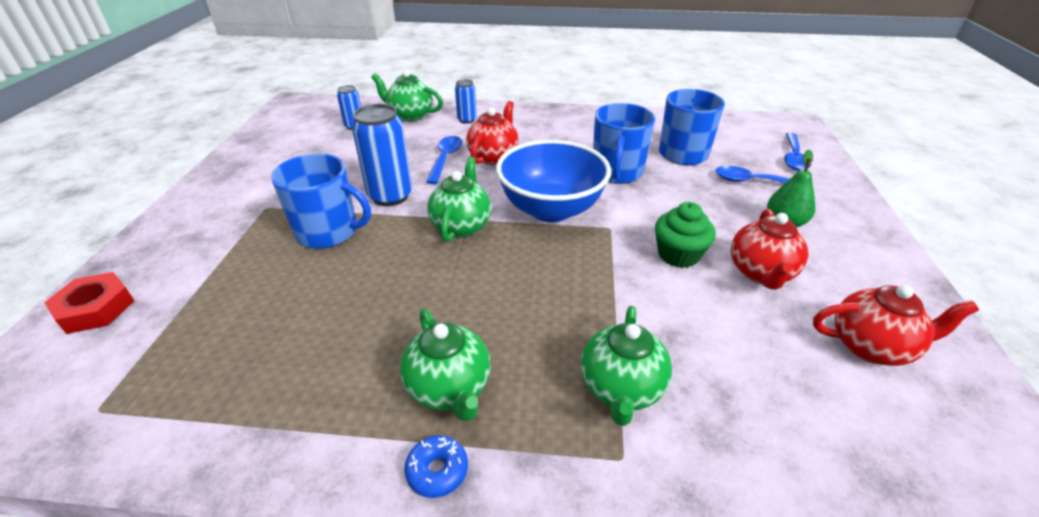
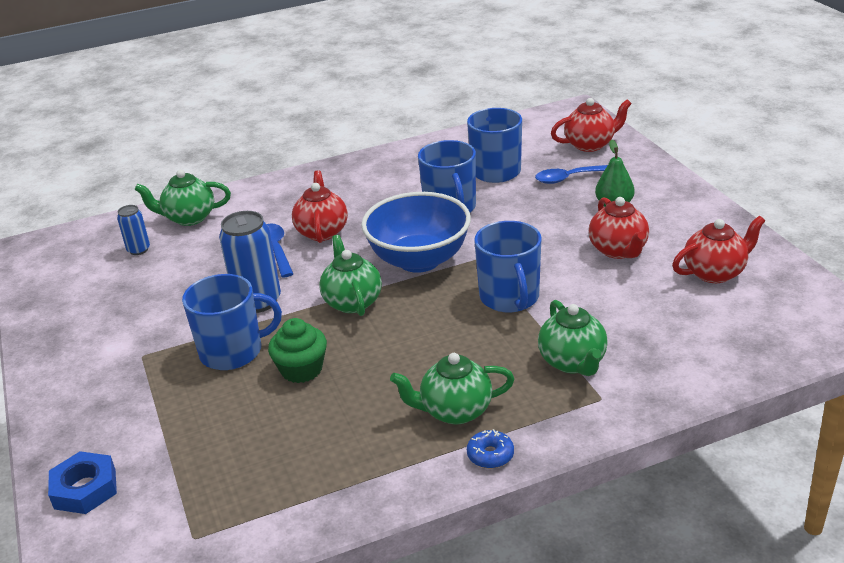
camera: 25 degrees left, 5 degrees down
red nut [44,272,134,334] -> blue nut [48,451,117,514]
green teapot [400,309,491,422] -> green teapot turned 135 degrees clockwise [390,353,514,425]
blue can [455,79,477,124] -> none
green cupcake [655,202,716,268] -> green cupcake moved to [268,318,327,383]
blue spoon [784,133,811,171] -> red teapot [551,98,632,152]
none -> blue mug [474,221,542,312]

